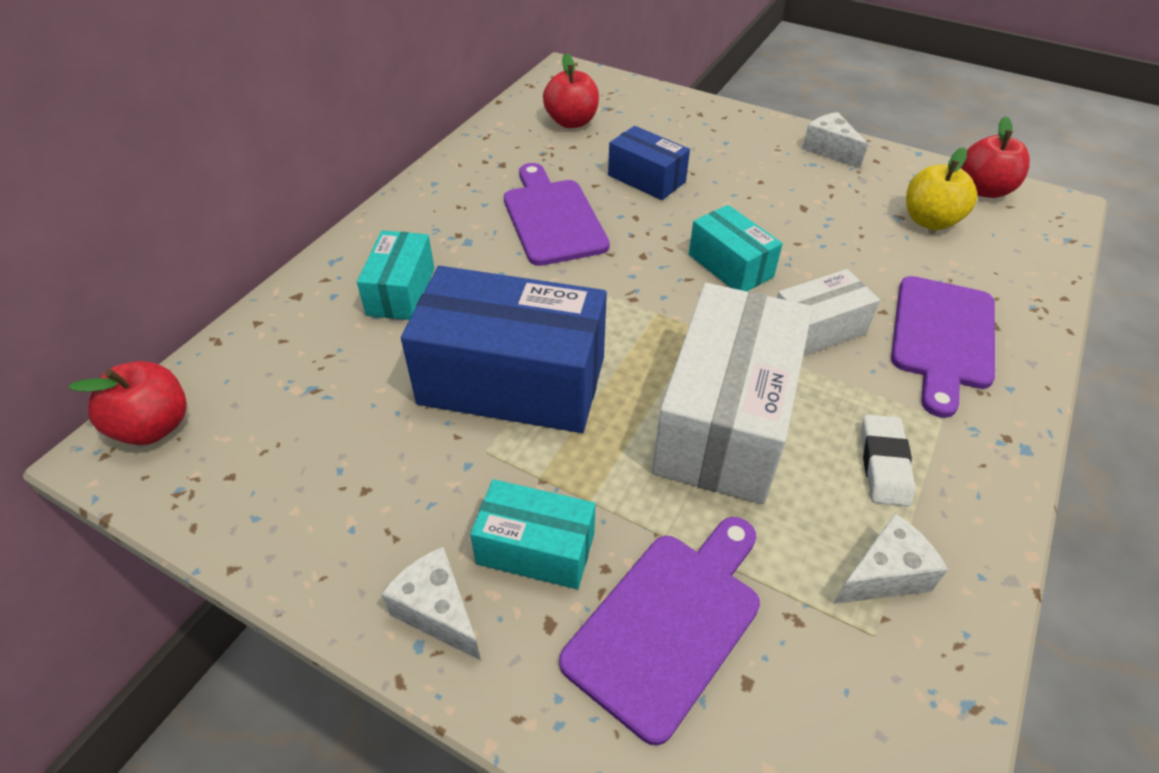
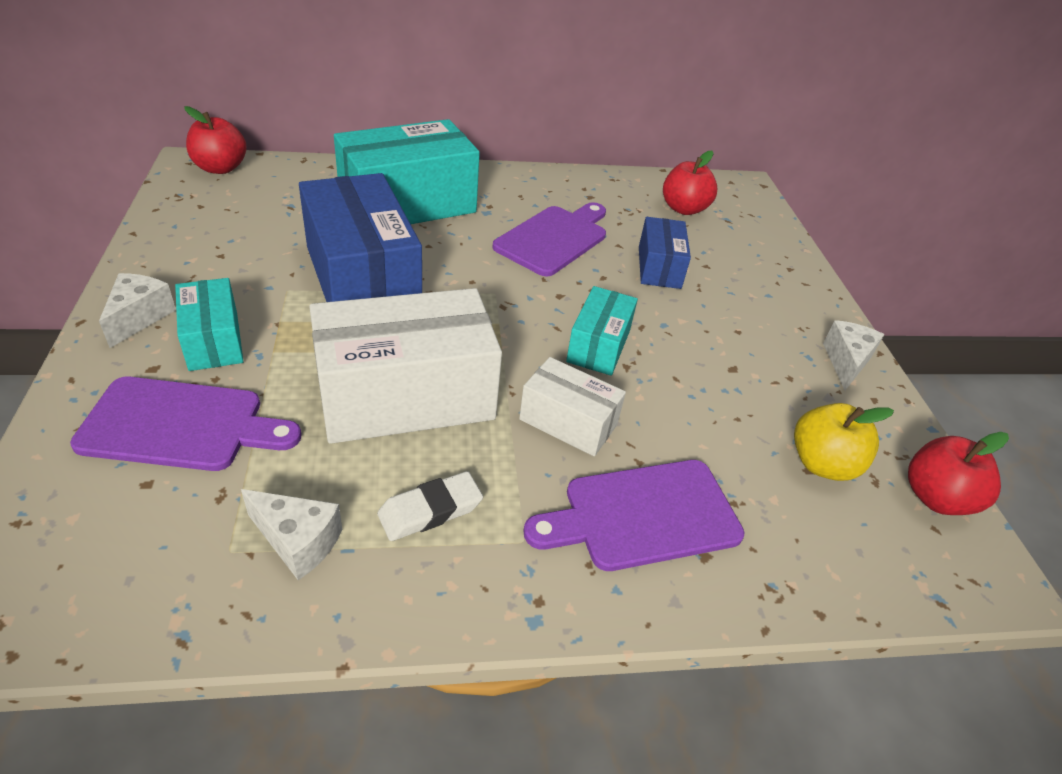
camera: 50 degrees right, 5 degrees down
turquoise box [357,230,434,320] -> turquoise box [334,119,480,224], size x1.90

